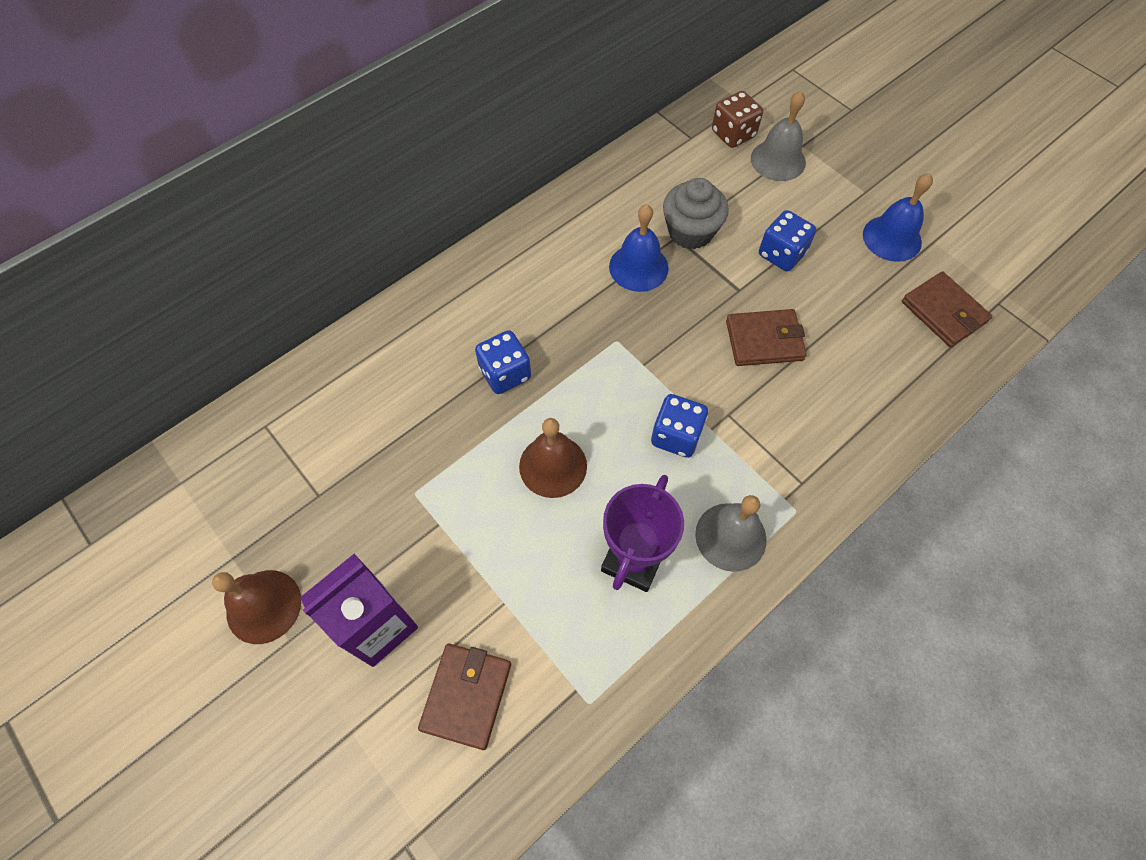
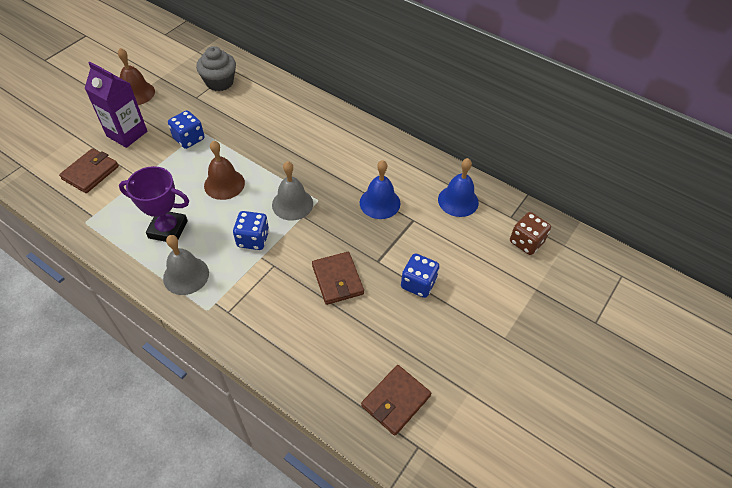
camera: 75 degrees right, 10 degrees down
brown wallet [418,643,511,750] -> brown wallet turned 60 degrees counterclockwise [59,148,119,193]
blue dice [475,330,531,394] -> blue dice moved to [168,110,205,149]
grey cupcake [663,178,729,249] -> grey cupcake moved to [196,46,236,91]
grey bell [751,91,806,181] -> grey bell moved to [272,161,313,221]
blue bell [863,173,933,262] -> blue bell moved to [438,158,479,217]

